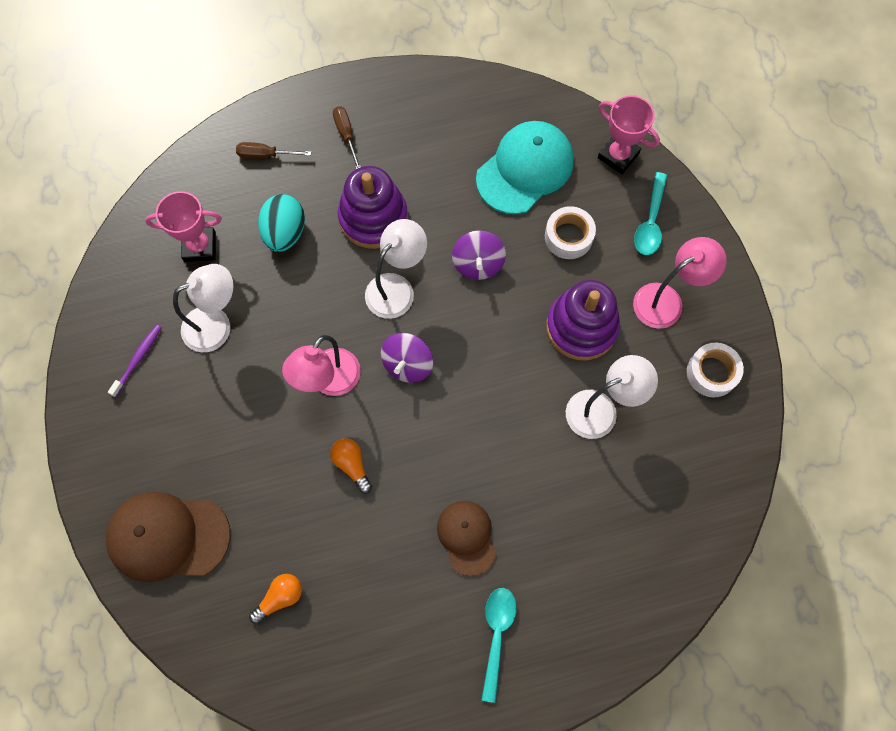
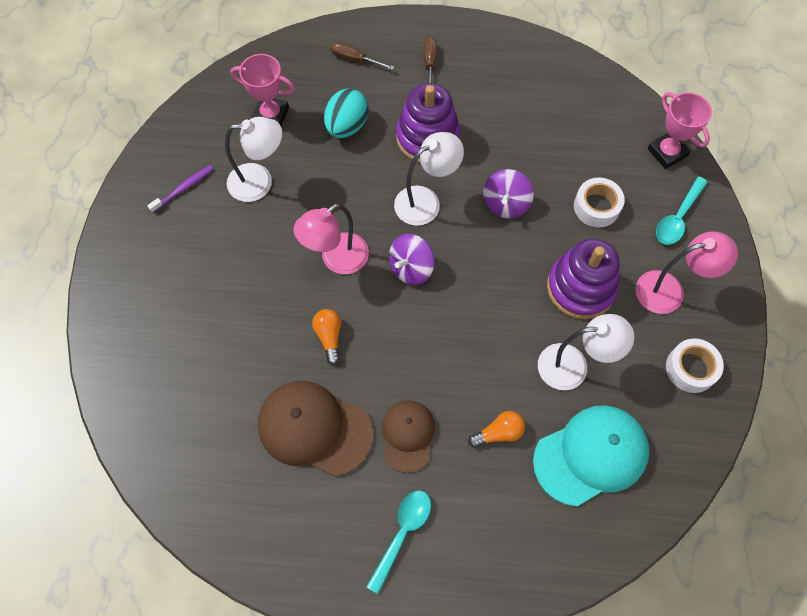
camera: 20 degrees right, 5 degrees down
brown cap [106,492,231,582] -> brown cap moved to [258,381,373,477]
orange light bulb [249,574,302,624] -> orange light bulb moved to [468,411,525,448]
turquoise cap [476,121,574,214] -> turquoise cap moved to [533,405,649,506]

